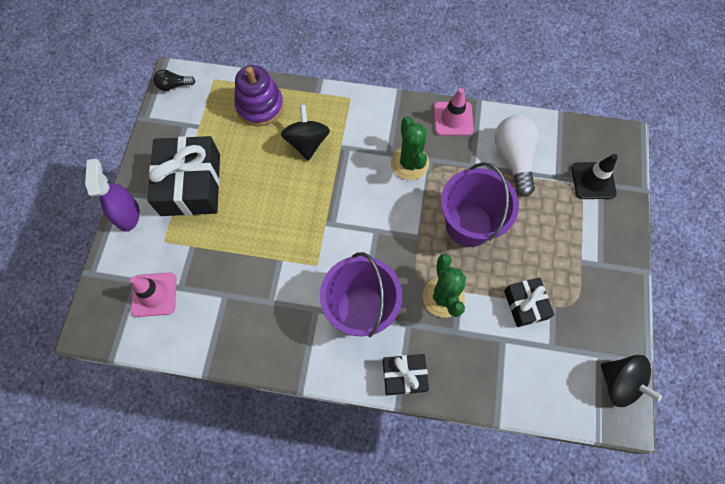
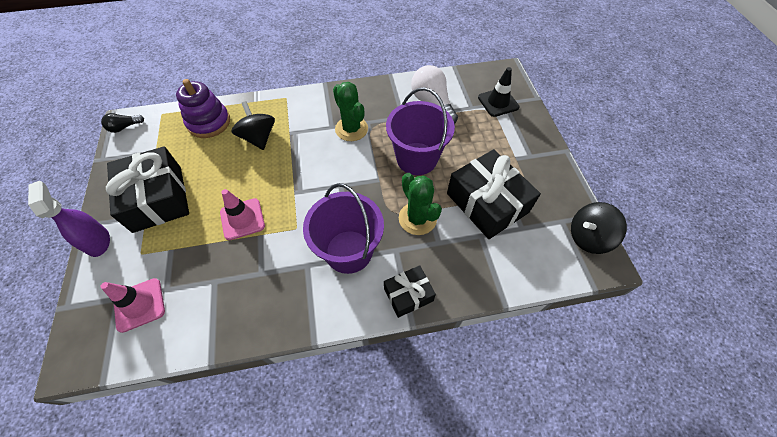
camera: 20 degrees left, 10 degrees down
pink traffic cone [434,88,474,136] -> pink traffic cone moved to [220,189,265,240]
black gift [504,277,554,327] -> black gift [447,149,541,239], size x1.86
black spinning top [601,355,662,407] -> black spinning top turned 135 degrees clockwise [571,202,627,254]

